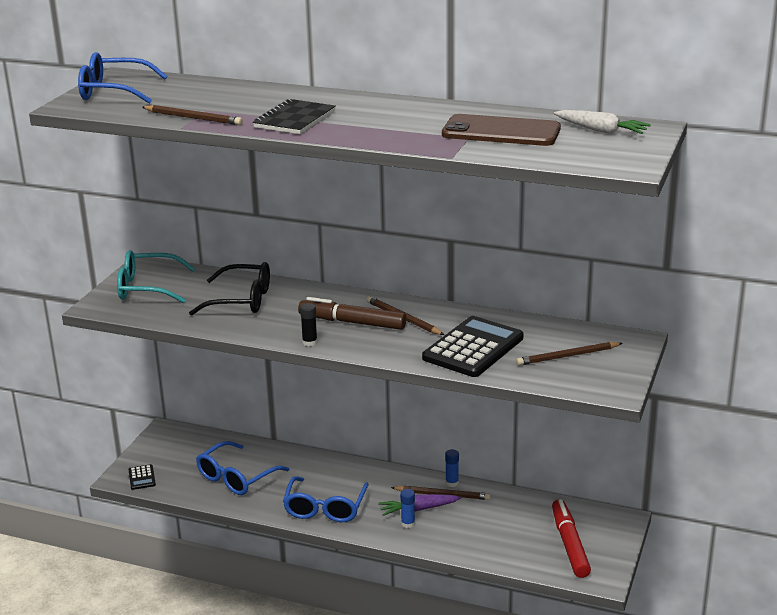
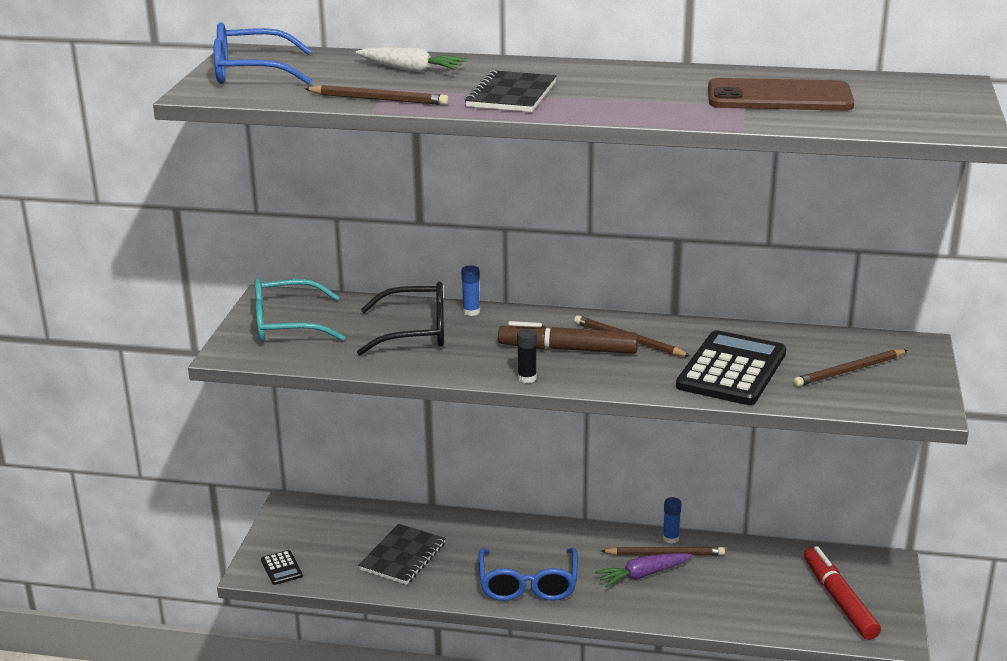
camera: 10 degrees left, 0 degrees up
blue glasses [196,441,289,495] -> black notebook [358,524,446,585]
blue glue stick [400,489,415,528] -> blue glue stick moved to [461,265,480,316]
white carrot [554,110,651,134] -> white carrot moved to [356,47,467,72]

